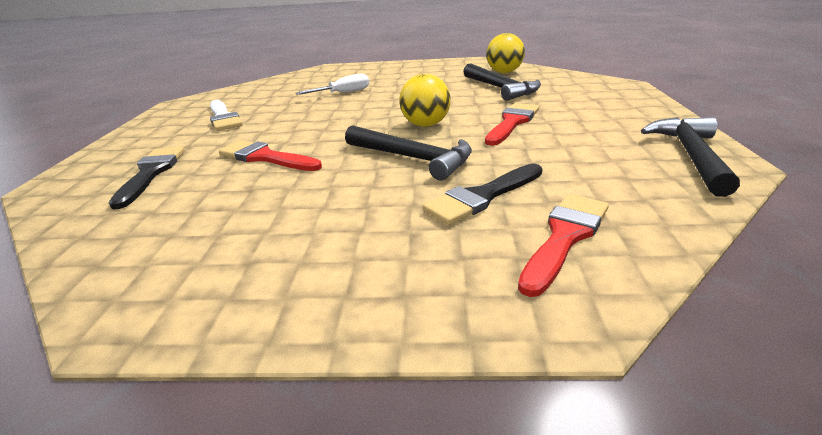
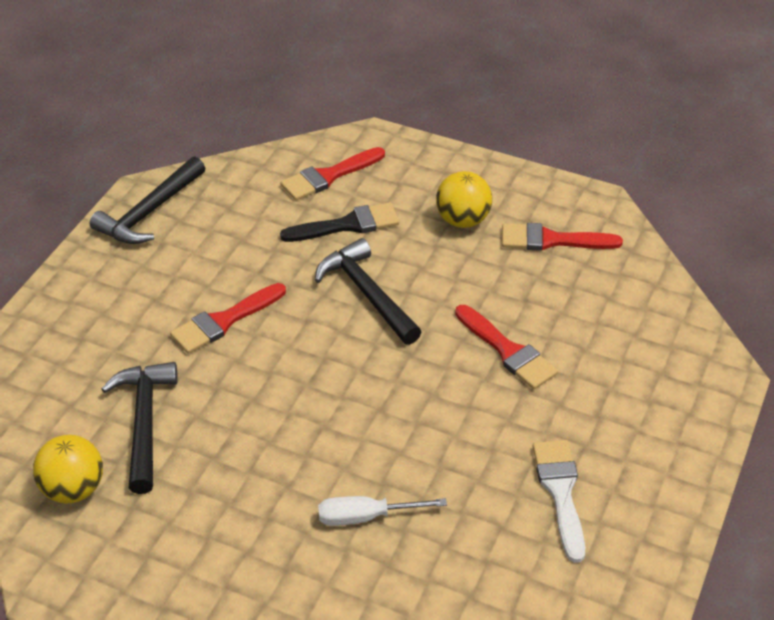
camera: 160 degrees left, 15 degrees up
black brush [109,147,185,209] -> none
yellow ball [399,74,450,127] -> yellow ball moved to [436,171,492,228]
none -> red brush [502,223,623,251]

